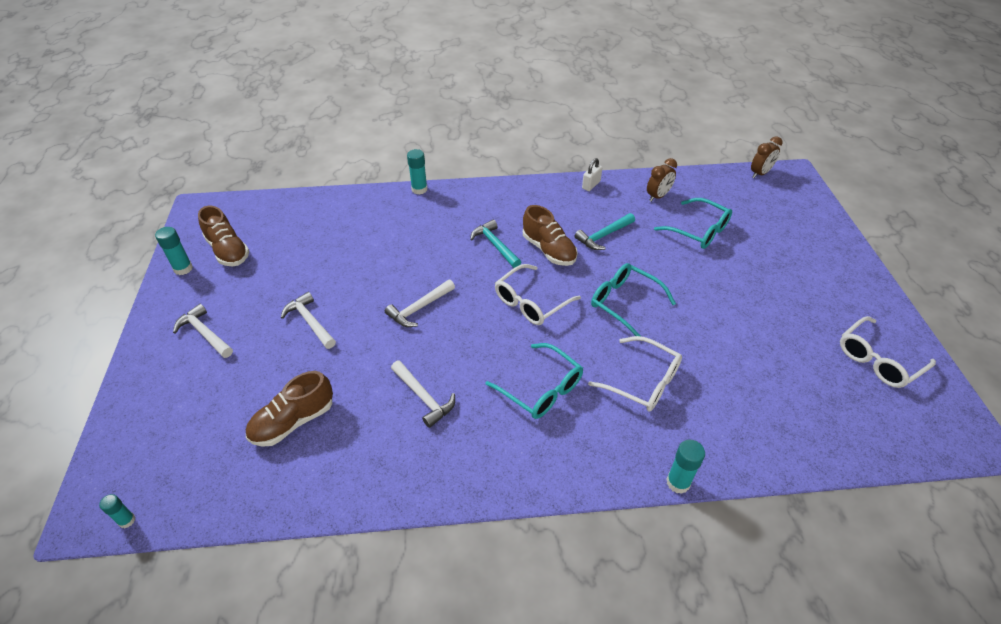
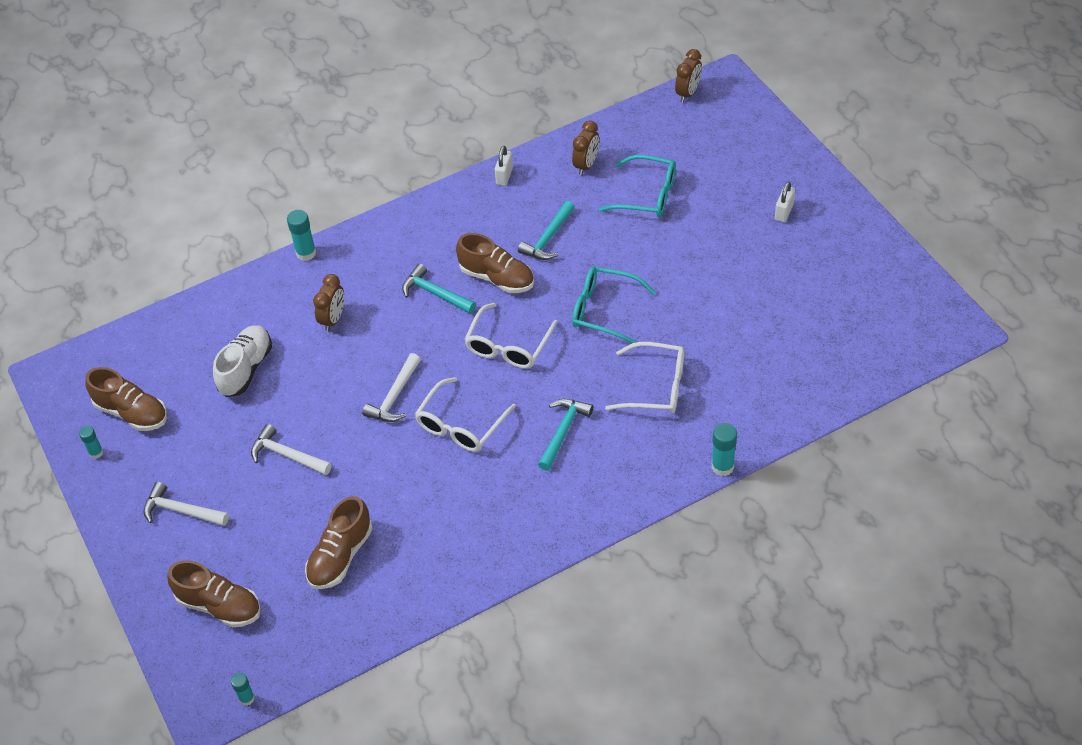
camera: 20 degrees left, 5 degrees up
turquoise glue stick [155,227,193,275] -> turquoise glue stick [79,426,103,459], size x0.64
white hammer [391,360,455,428] -> none
turquoise glasses [486,343,583,419] -> turquoise hammer [538,399,593,471]
white glasses [840,316,936,388] -> white glasses moved to [415,377,516,452]
none -> brown shoe [167,560,261,627]
none -> white shoe [213,325,272,397]
none -> brown clock [313,274,344,331]
none -> white padlock [775,181,795,222]

